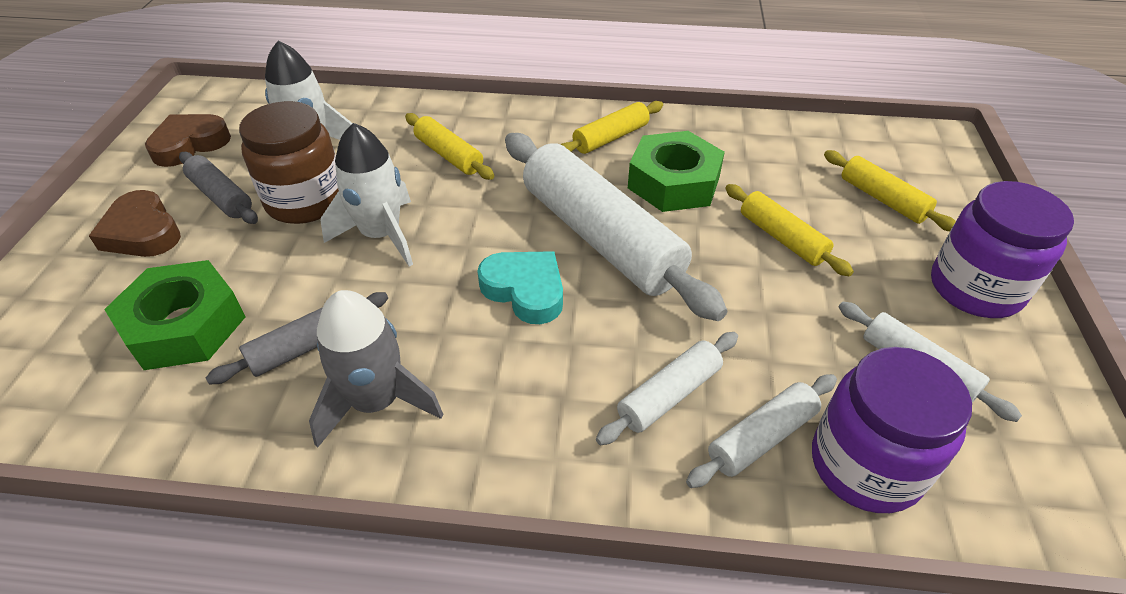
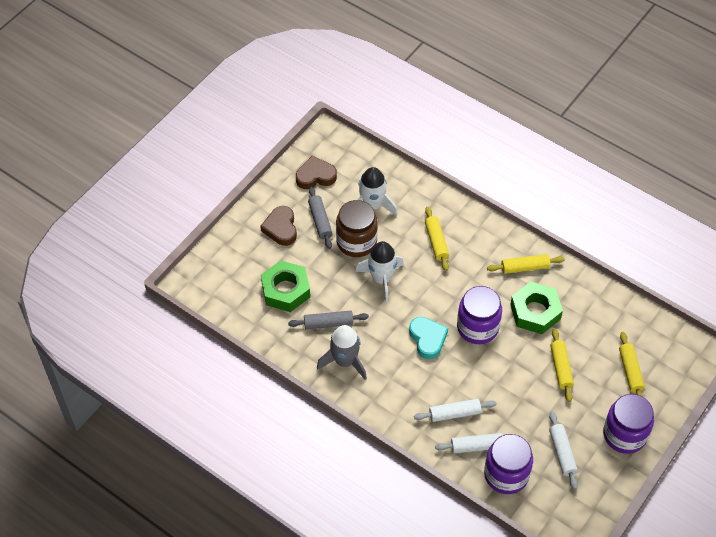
camera: 30 degrees right, 10 degrees up
white rolling pin [505,133,727,321] -> purple jar [457,286,502,344]

